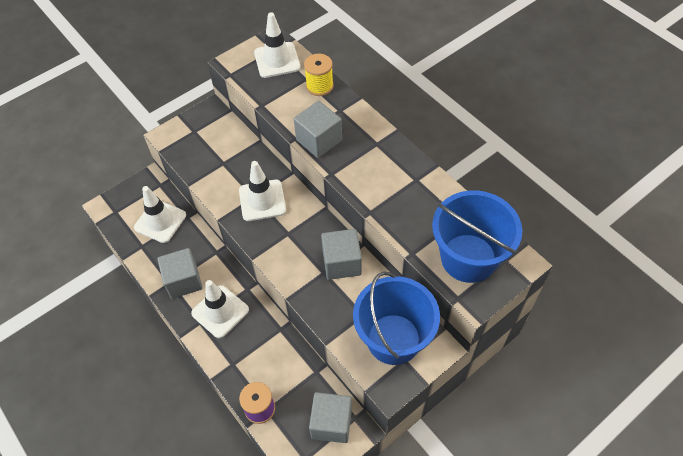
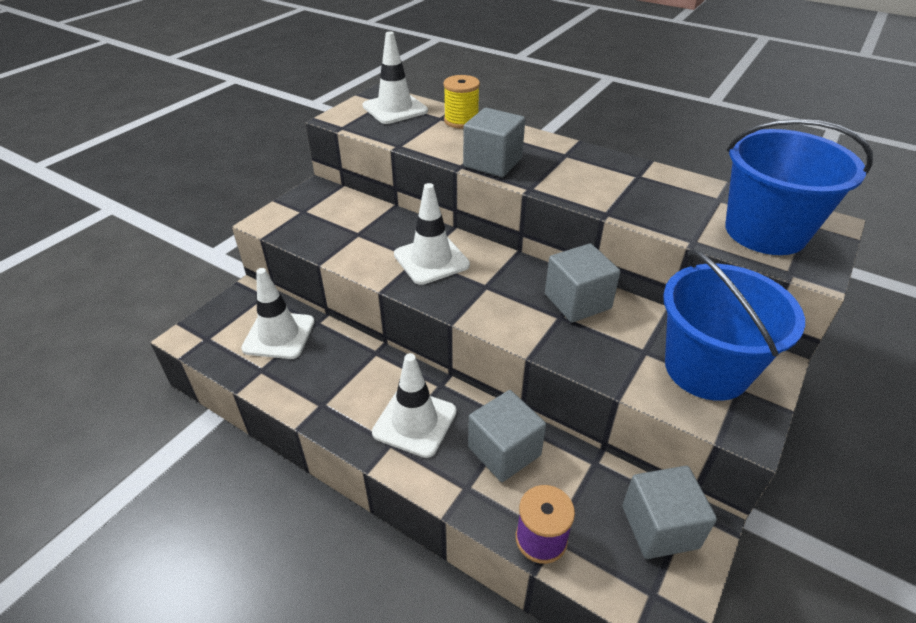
camera: 20 degrees left, 15 degrees down
grey cube [157,248,203,299] -> grey cube moved to [468,390,546,482]

